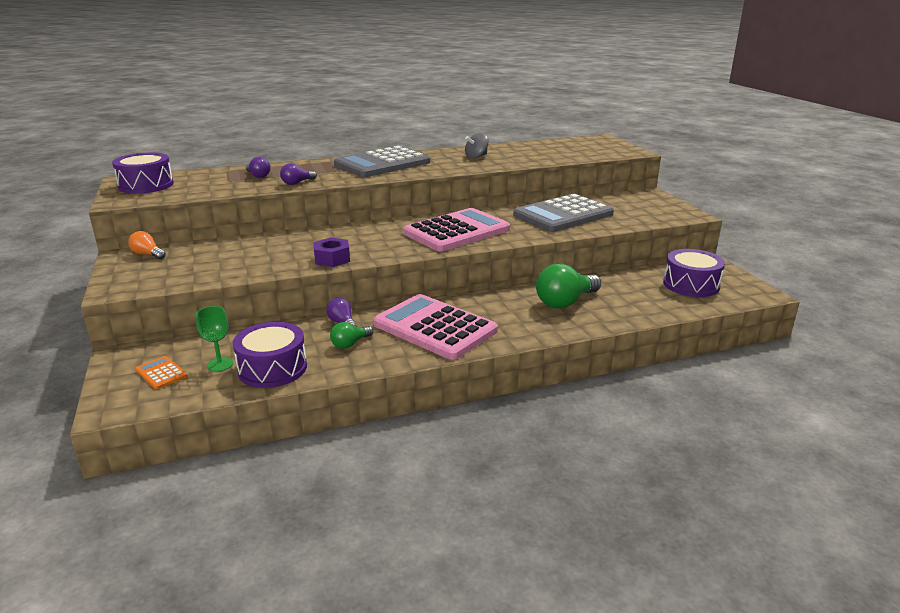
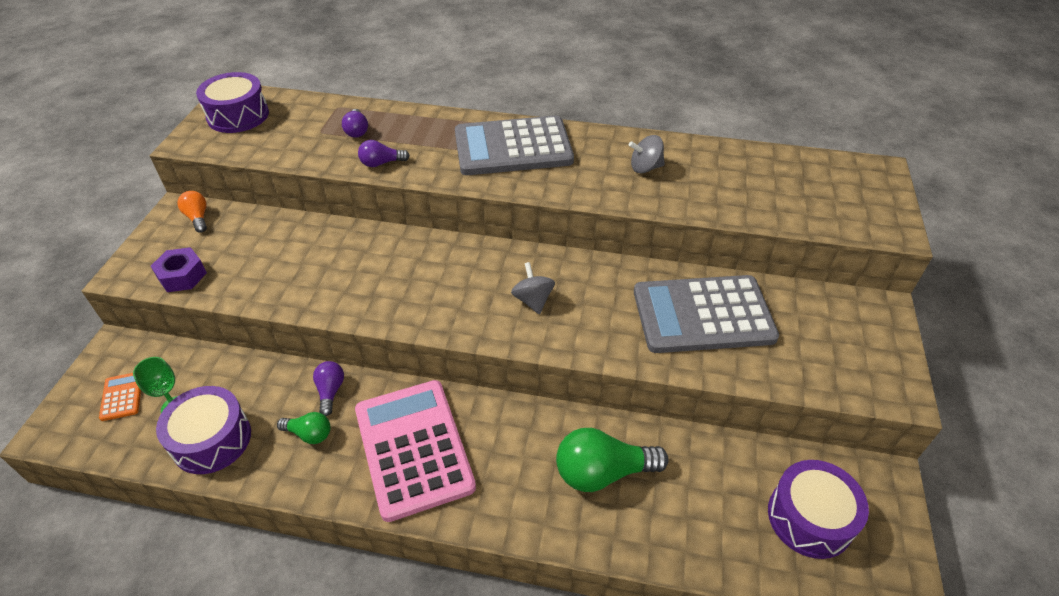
camera: 30 degrees right, 20 degrees up
purple nut [314,237,350,267] -> purple nut moved to [151,247,207,292]
green light bulb [330,322,373,349] -> green light bulb turned 150 degrees counterclockwise [277,412,331,444]
pink calculator [403,208,510,252] -> grey spinning top [511,262,555,314]

